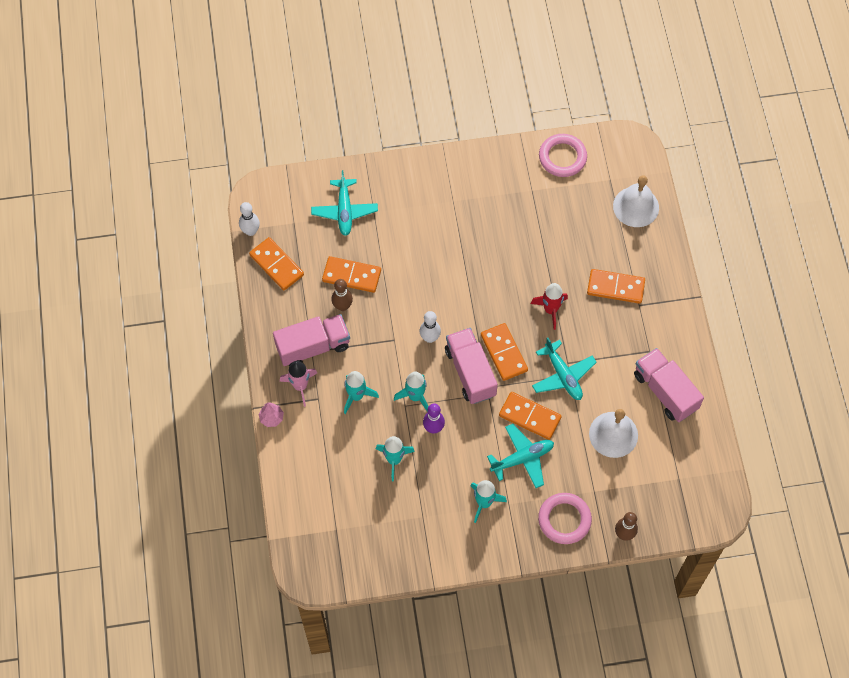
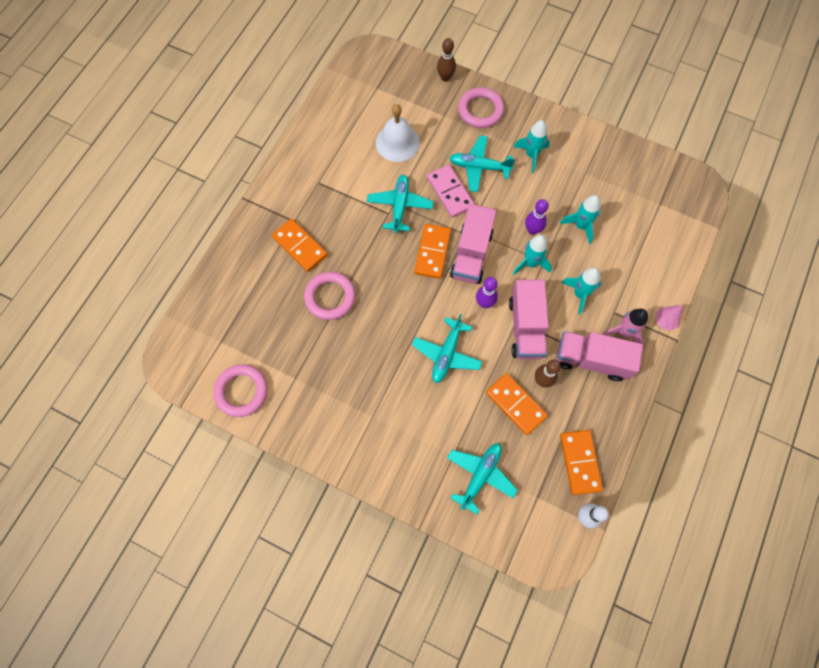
camera: 145 degrees left, 5 degrees up
white bowling pin [420,311,441,343] -> purple bowling pin [476,277,498,308]
orange domino [499,392,562,440] -> pink domino [427,165,475,218]
red rocket [530,283,568,330] -> none
white bell [613,175,659,227] -> none
pink truck [634,348,704,422] -> pink truck moved to [509,280,549,359]
none -> pink ring [304,272,356,320]
none -> turquoise plane [412,314,482,383]

